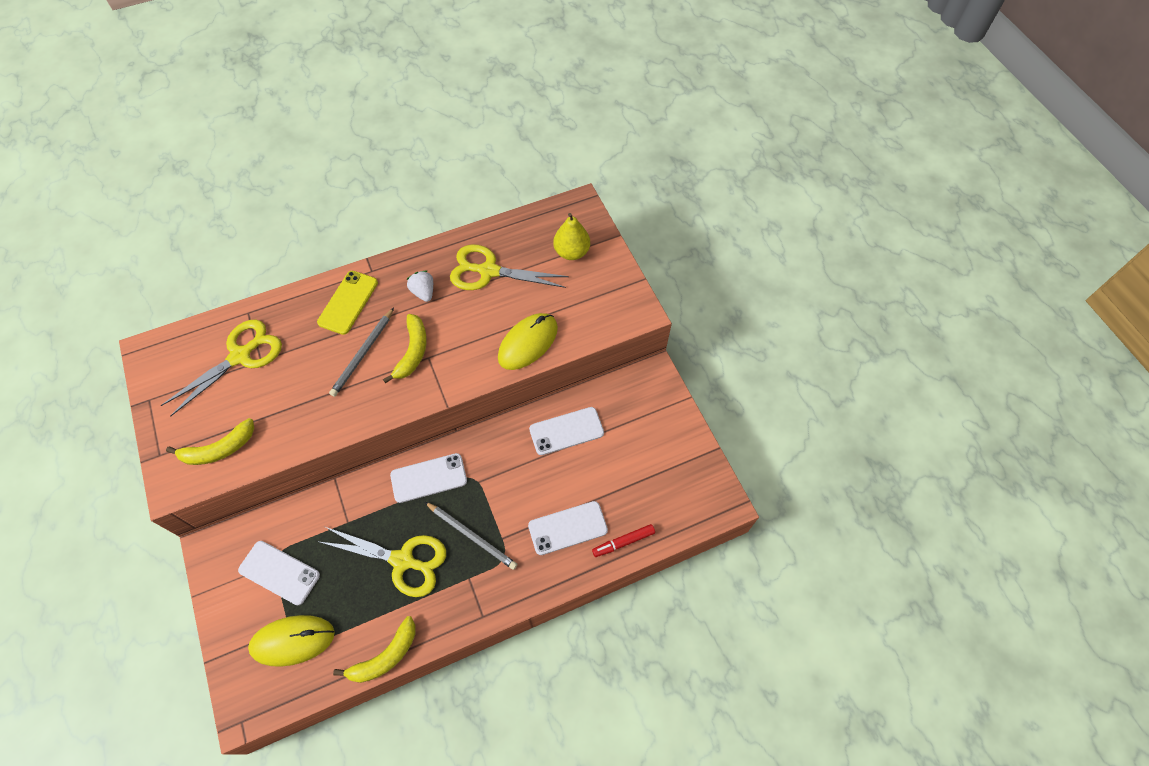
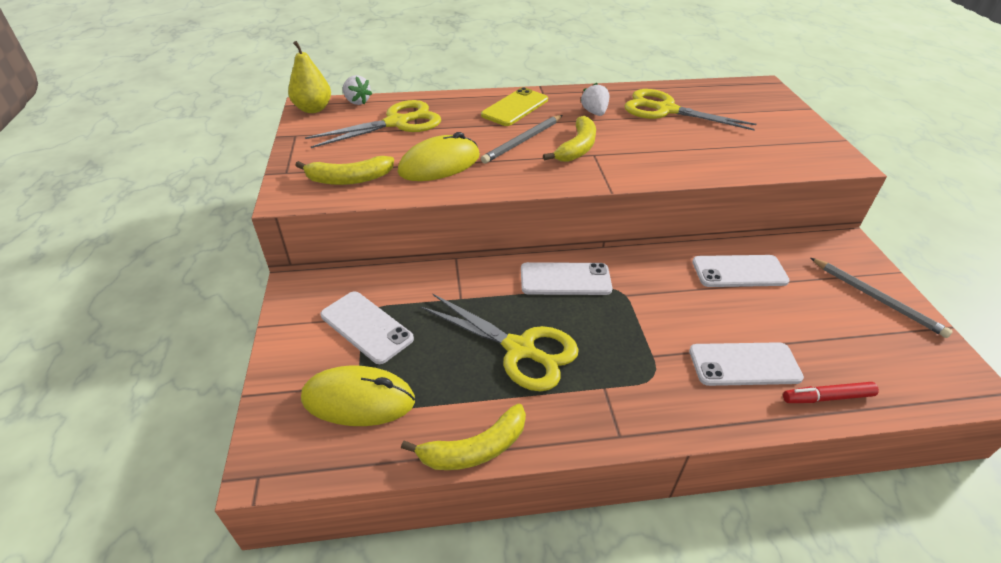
camera: 15 degrees right, 20 degrees down
grey pencil [425,502,517,570] -> grey pencil moved to [811,258,953,338]
yellow mouse [498,313,558,370] -> yellow mouse moved to [397,132,480,181]
yellow pear [553,213,590,260] -> yellow pear moved to [288,41,331,113]
none -> white strawberry [343,75,372,105]

